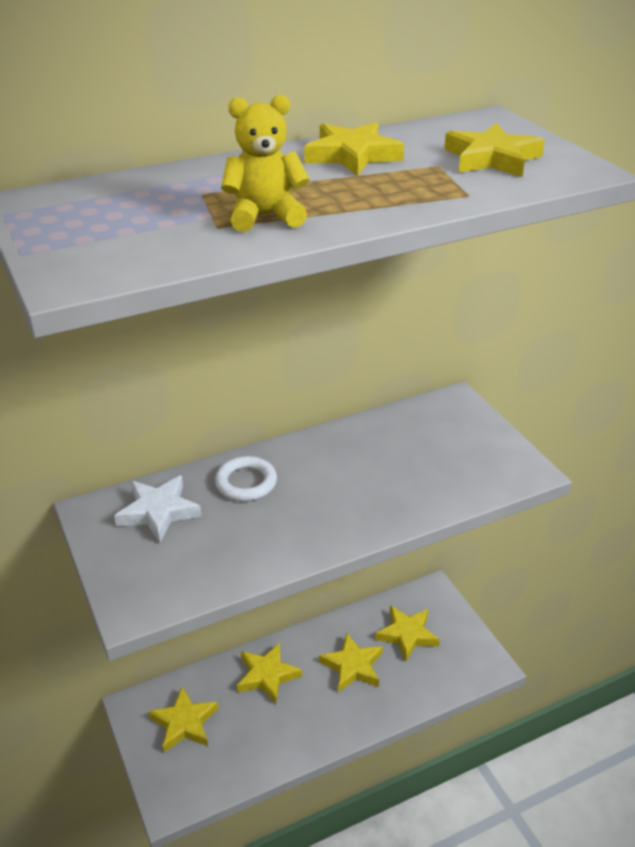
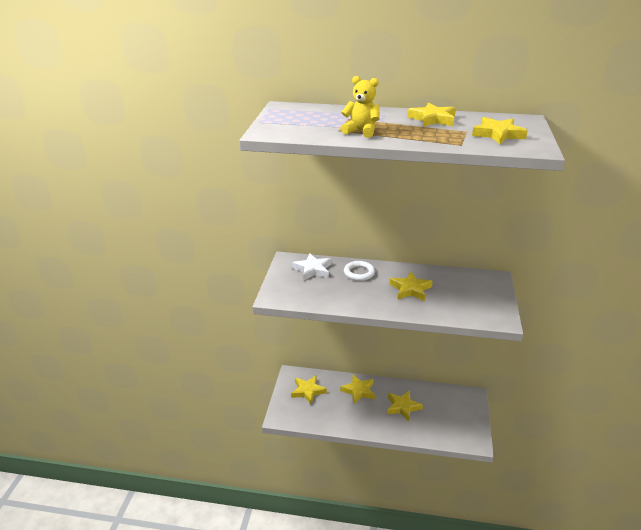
camera: 35 degrees right, 5 degrees down
yellow star [375,605,440,661] -> yellow star moved to [390,272,433,301]

